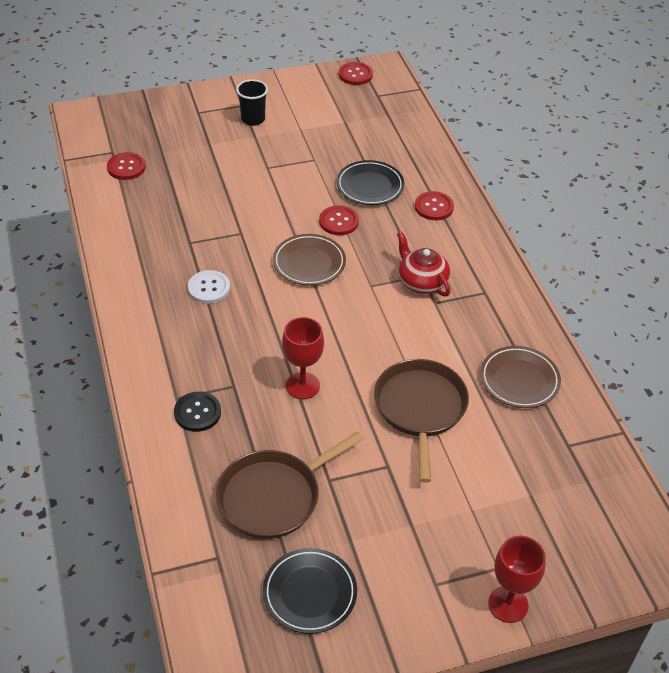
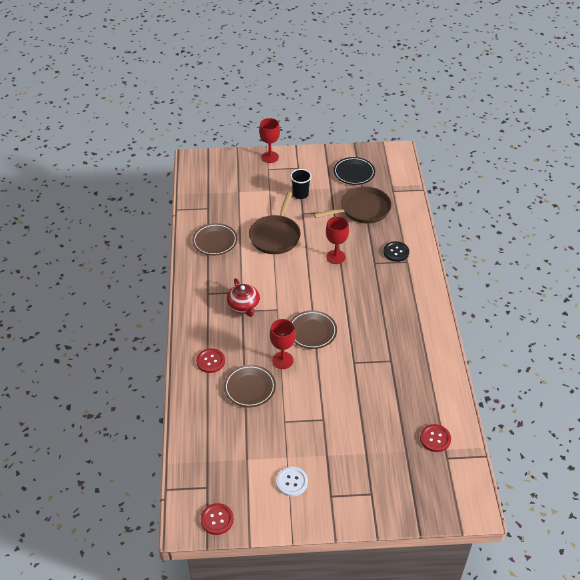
camera: 165 degrees left, 0 degrees up
white button [188,270,230,304] -> white button moved to [276,467,308,497]
black cup [236,79,268,126] -> black cup moved to [290,169,312,199]
red button [319,205,359,235] -> red goblet [270,319,296,369]
black plate [336,160,404,205] -> brown plate [224,365,276,407]

